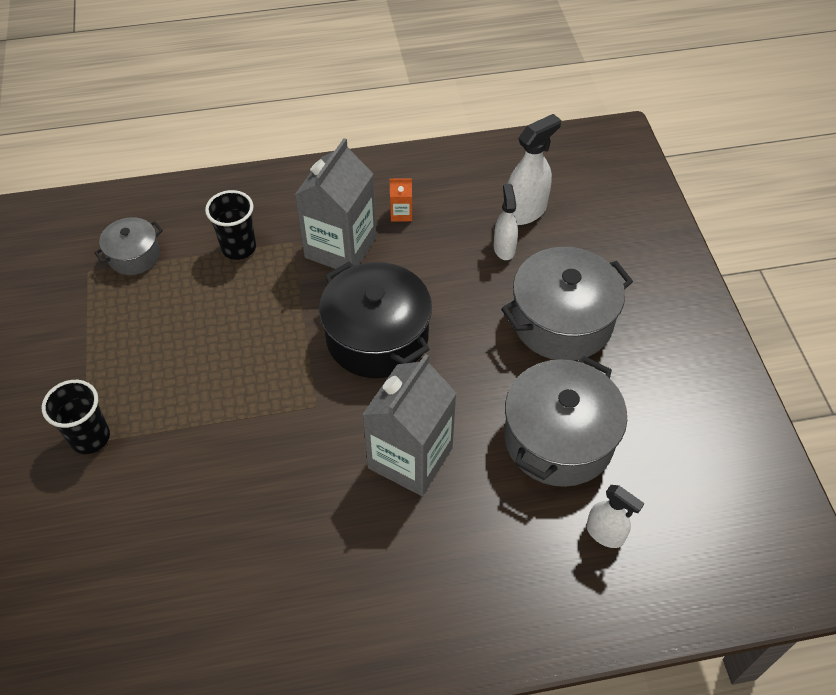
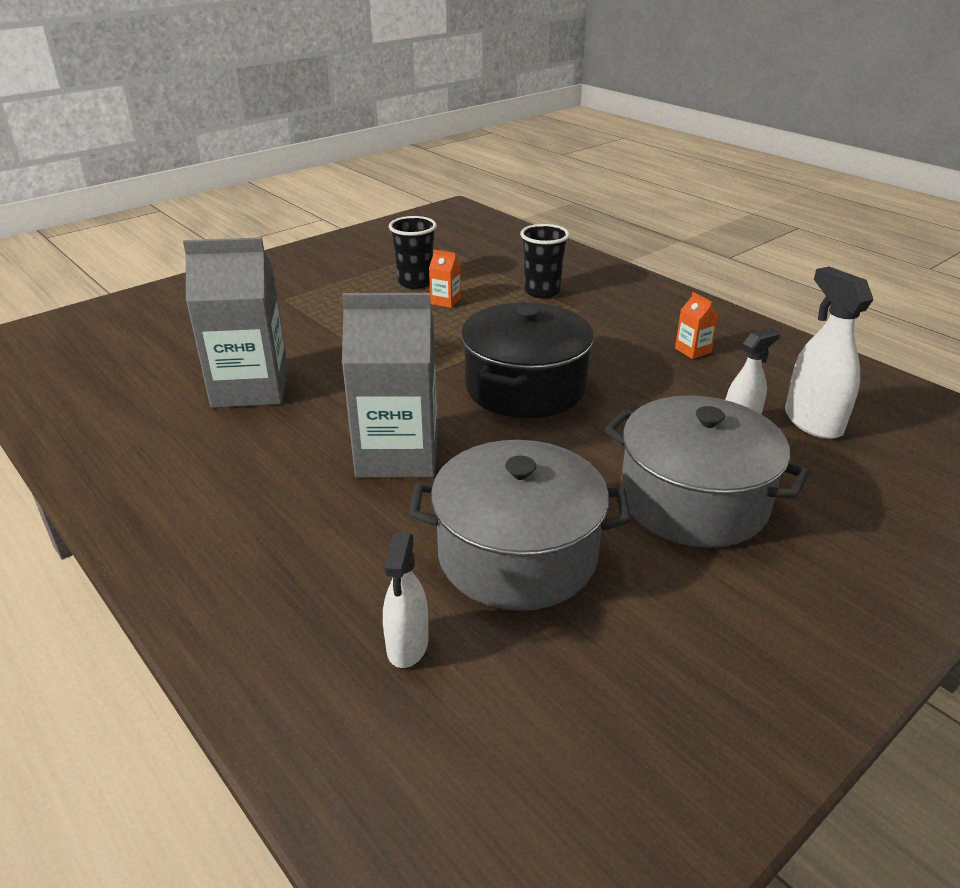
camera: 60 degrees right, 20 degrees down
black cup [42,380,110,454] -> black cup moved to [389,216,437,289]
grey pot [94,217,163,275] -> none
grey carton [295,138,376,269] -> grey carton moved to [183,237,288,408]
white spray bottle [507,114,561,225] -> white spray bottle turned 135 degrees counterclockwise [785,267,874,439]
none -> orange carton [429,250,461,308]

